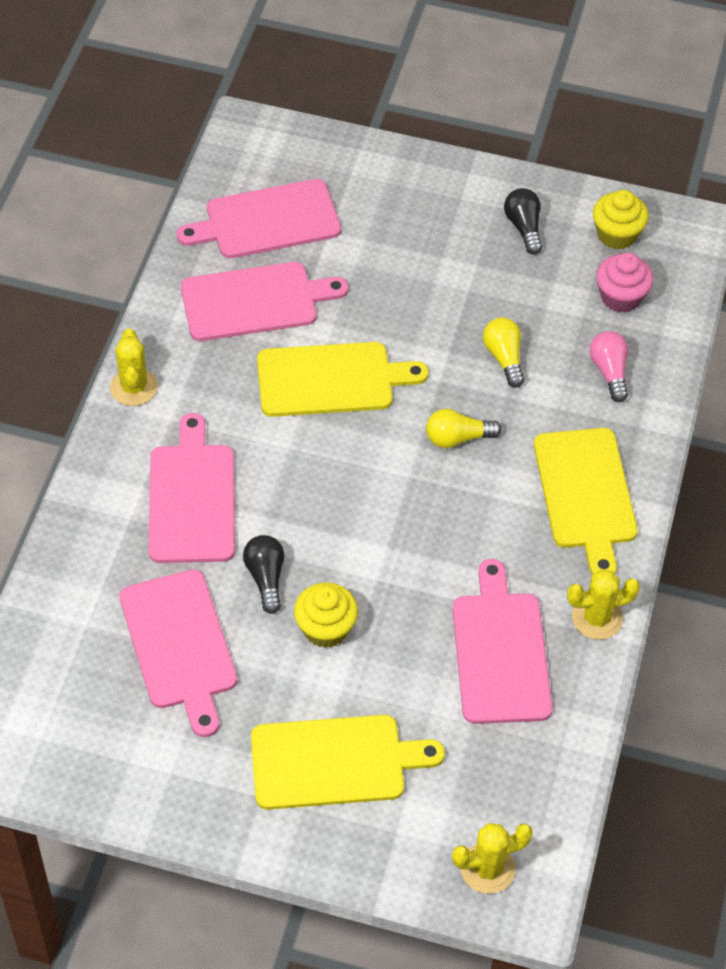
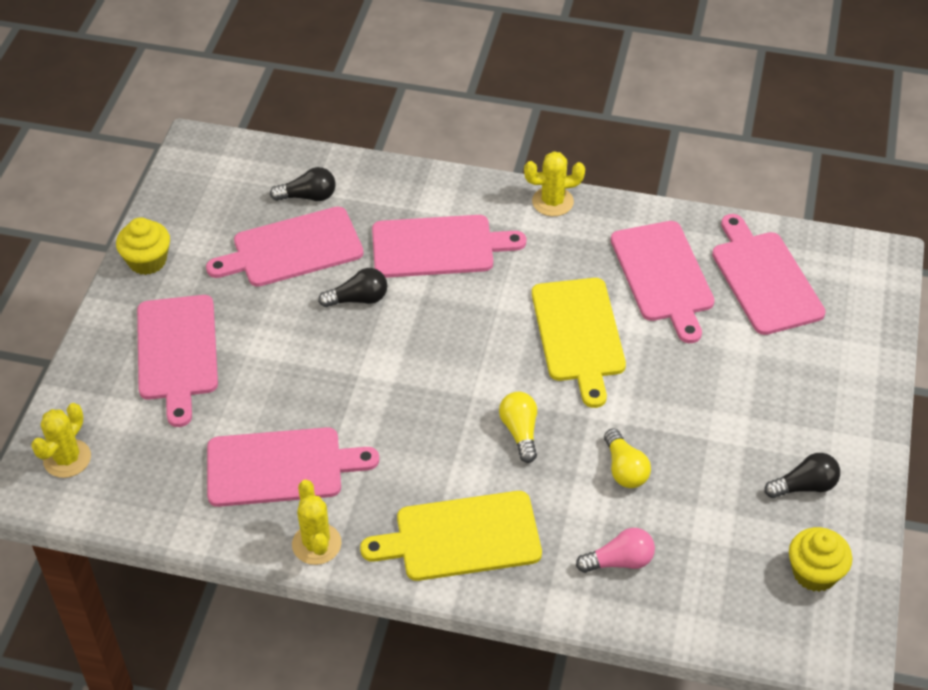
camera: 90 degrees right, 5 degrees down
yellow cutting board [251,715,445,810] -> pink cutting board [137,295,218,427]
yellow cupcake [294,582,358,648] -> yellow cupcake moved to [116,218,170,275]
yellow cactus [452,823,533,894] -> yellow cactus turned 45 degrees clockwise [31,403,91,478]
yellow light bulb [483,317,524,388] -> yellow light bulb turned 90 degrees clockwise [604,428,651,488]
pink cupcake [596,253,654,313] -> none
none -> black light bulb [270,167,336,201]

